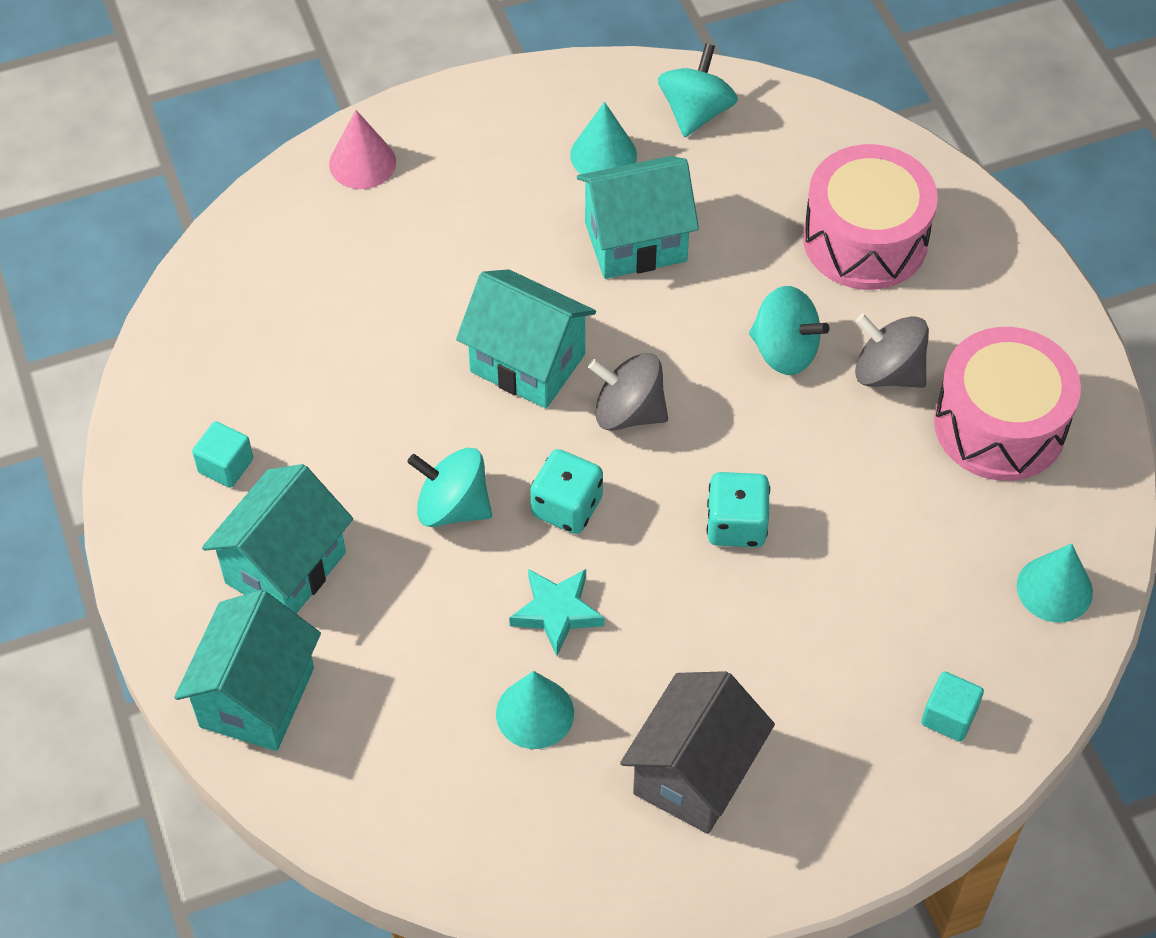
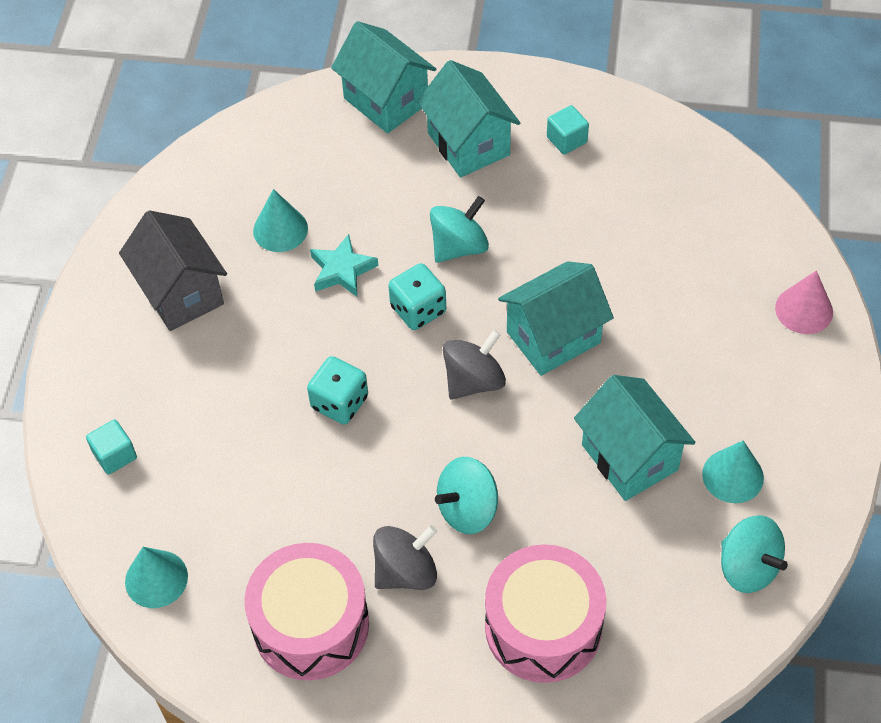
camera: 120 degrees right, 0 degrees up
turquoise house [577,156,699,279] -> turquoise house turned 45 degrees counterclockwise [574,375,695,501]

